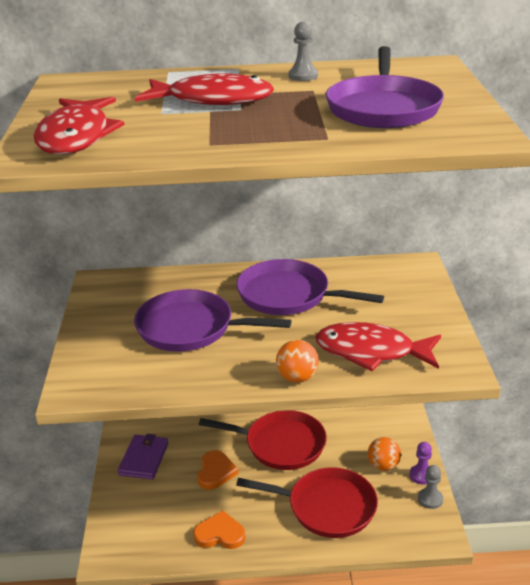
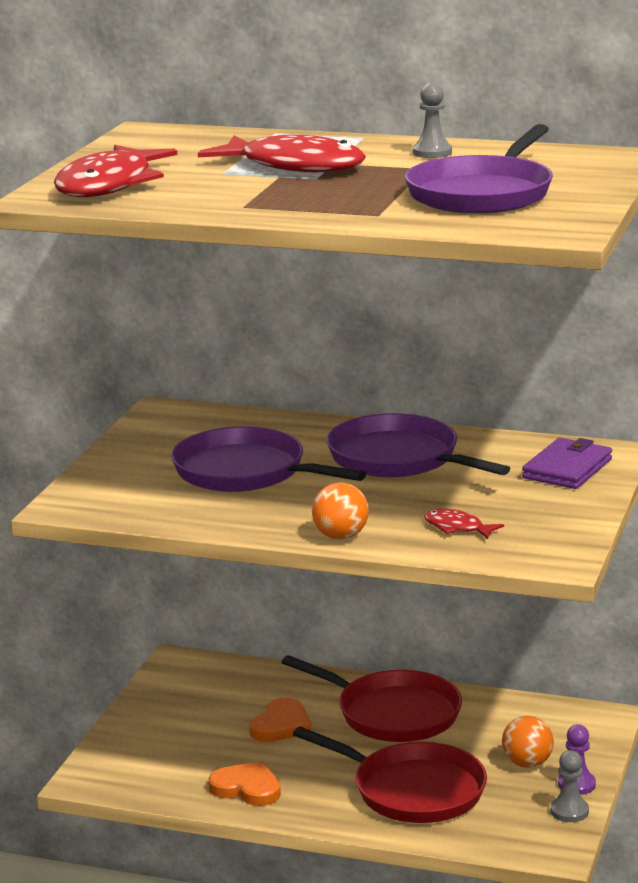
camera: 20 degrees right, 10 degrees down
purple wallet [118,434,168,479] -> purple wallet moved to [522,438,612,489]
red fish [315,322,441,371] -> red fish [424,509,504,539], size x0.47

